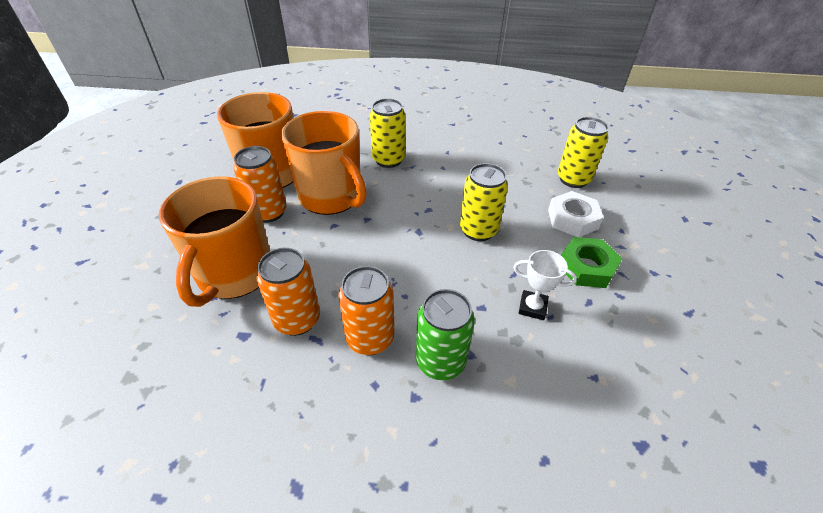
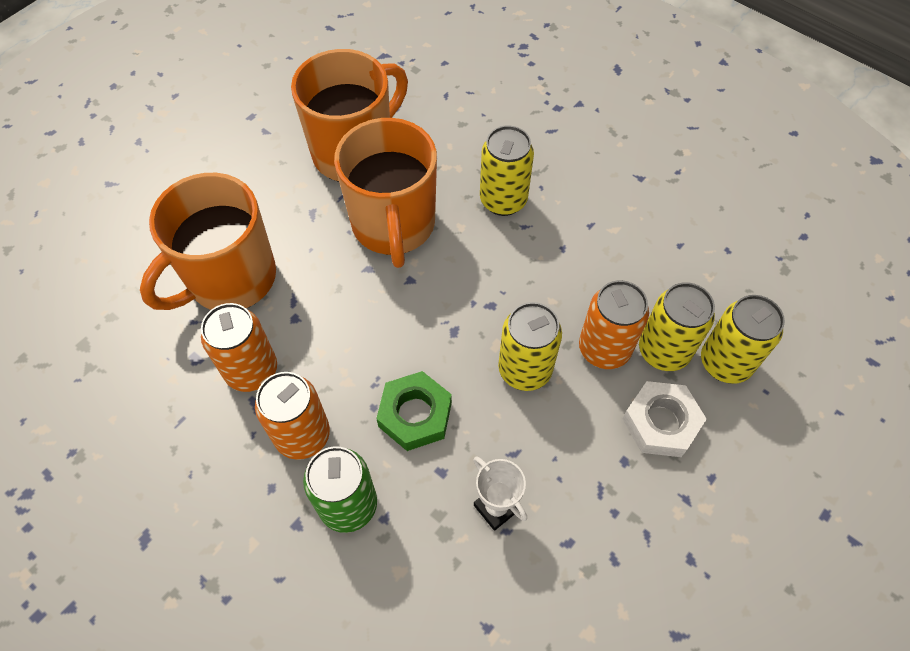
camera: 35 degrees right, 15 degrees up
orange can [234,146,287,223] -> orange can moved to [579,280,649,369]
green nut [561,237,622,288] -> green nut moved to [376,371,452,451]
none -> yellow can [639,282,715,371]

